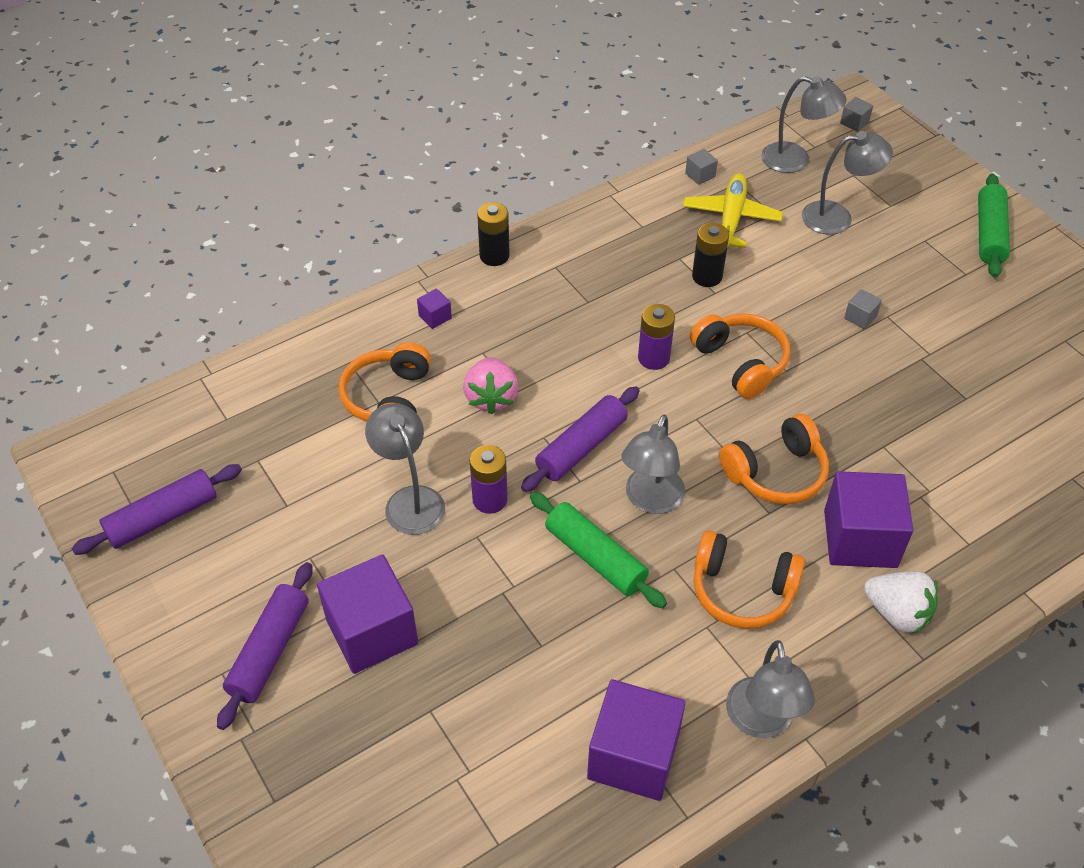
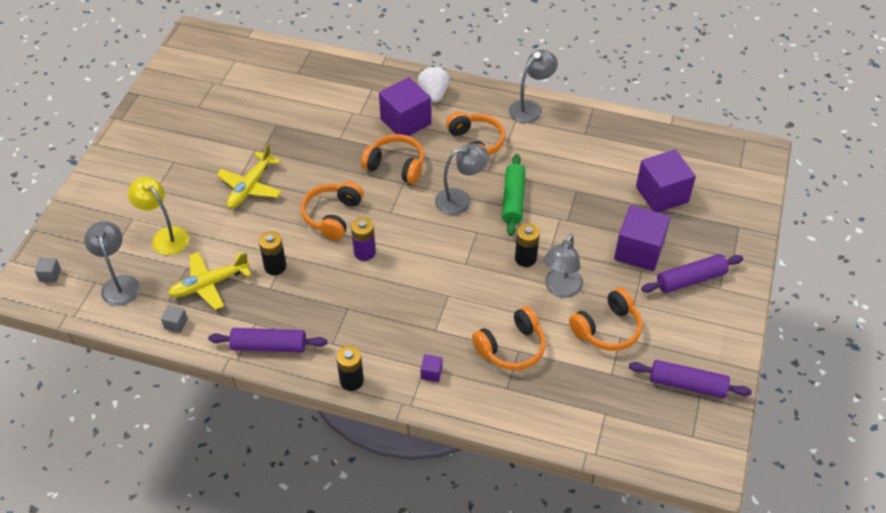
camera: 130 degrees left, 0 degrees up
pink strawberry [463,357,518,414] -> none
purple battery [470,445,508,514] -> black battery [515,223,540,267]
purple rolling pin [521,386,640,492] -> purple rolling pin moved to [208,328,327,353]
purple cube [587,679,686,801] -> purple cube moved to [636,150,696,212]
grey lamp [802,131,893,234] -> yellow lamp [128,177,189,255]
grey cube [844,289,882,329] -> yellow plane [216,144,282,208]
green rolling pin [978,174,1010,278] -> none
none -> orange headphones [569,288,643,351]

